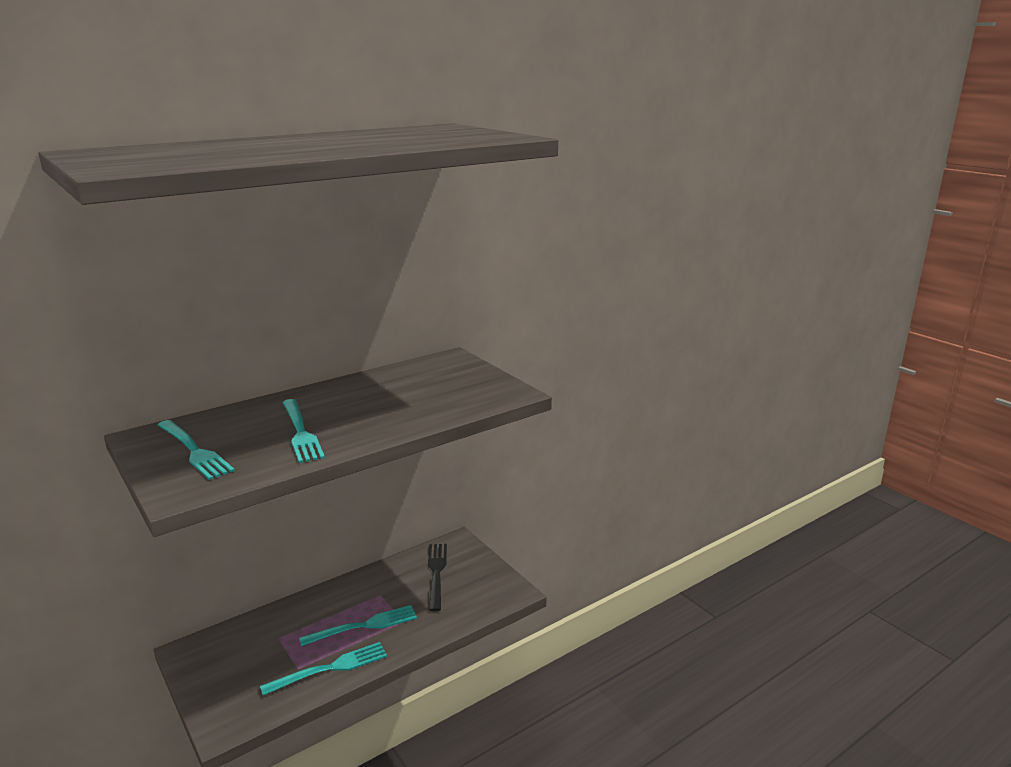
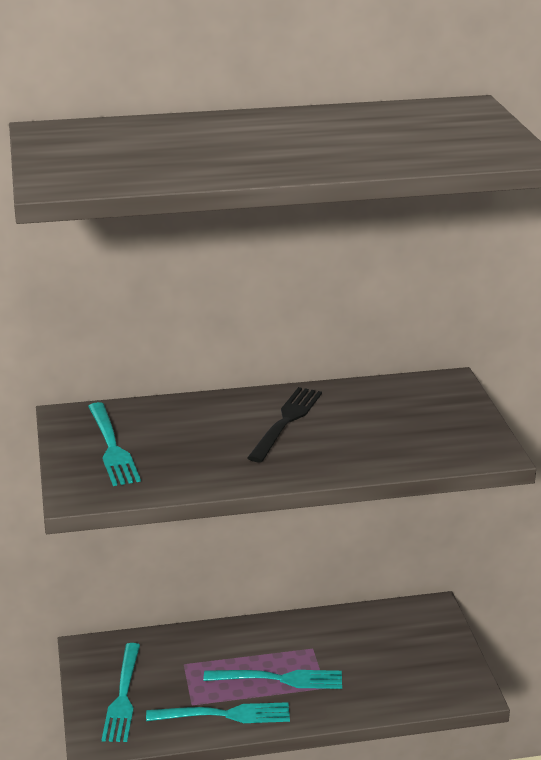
camera: 25 degrees right, 5 degrees up
turquoise fork [282,399,325,463] -> turquoise fork moved to [102,643,140,742]
black fork [428,544,447,612] -> black fork moved to [247,387,322,462]

